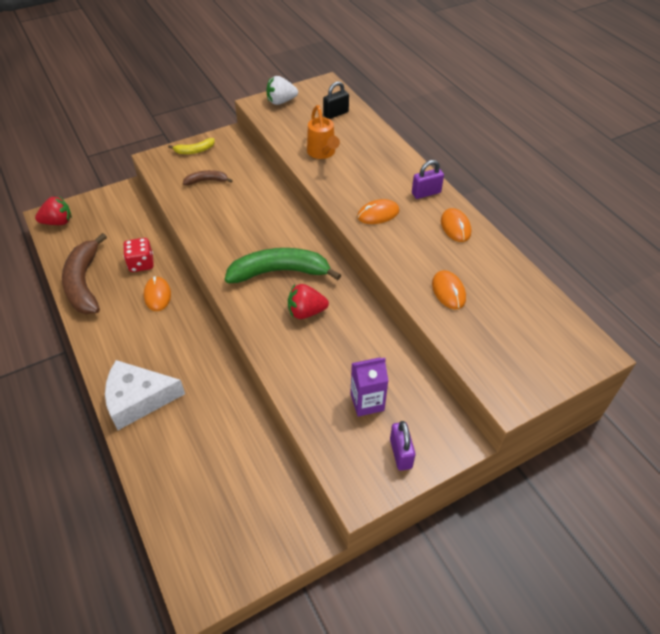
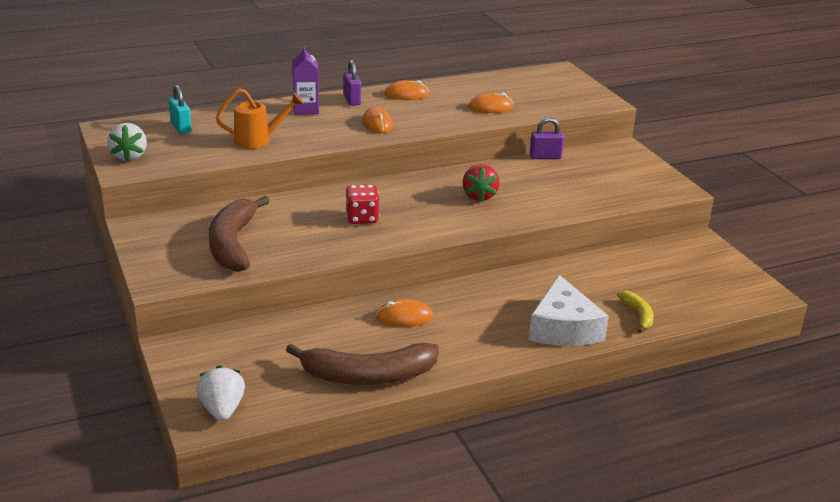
camera: 85 degrees left, 20 degrees down
red strawberry [35,196,72,225] -> white strawberry [196,365,245,421]
red dice [123,238,154,272] -> red dice moved to [345,185,379,224]
yellow banana [168,138,215,154] -> yellow banana moved to [617,291,654,333]
brown banana [183,170,233,185] -> brown banana [209,196,270,272], size x2.03
green banana [225,248,341,283] -> none
black padlock [323,81,349,119] -> turquoise padlock [169,85,192,134]
purple carton [350,357,388,417] -> purple carton moved to [292,46,319,115]
purple padlock [390,421,415,471] -> purple padlock moved to [530,117,564,159]

